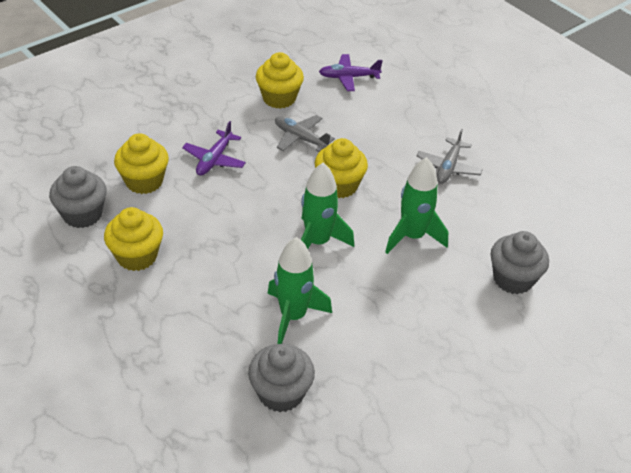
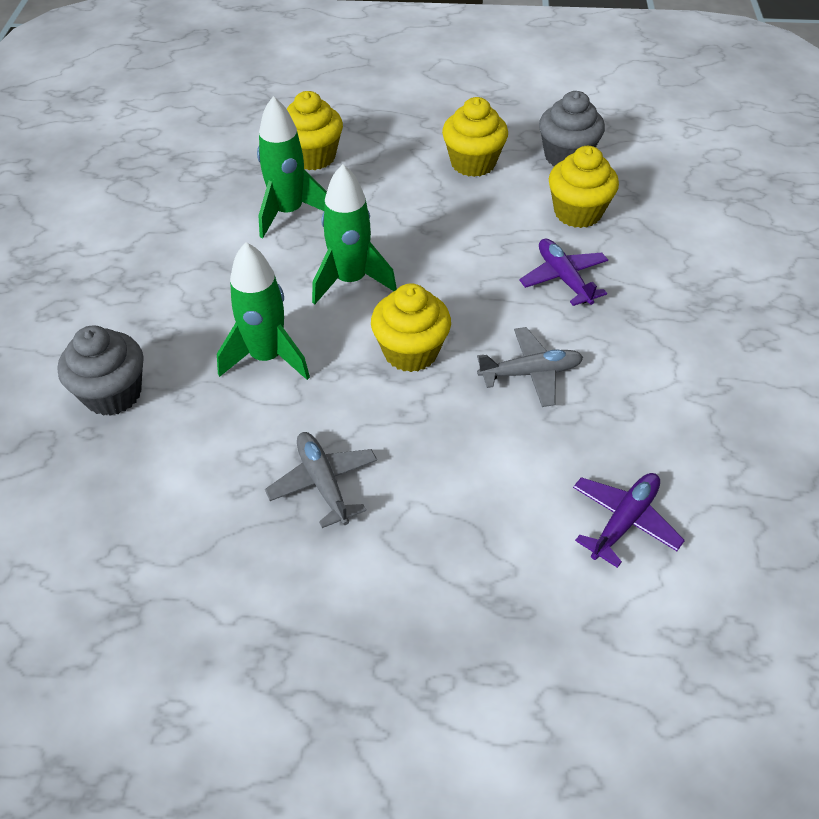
camera: 135 degrees right, 5 degrees up
grey cupcake [248,344,315,412] -> none
yellow cupcake [256,52,304,109] -> yellow cupcake moved to [287,91,343,170]

